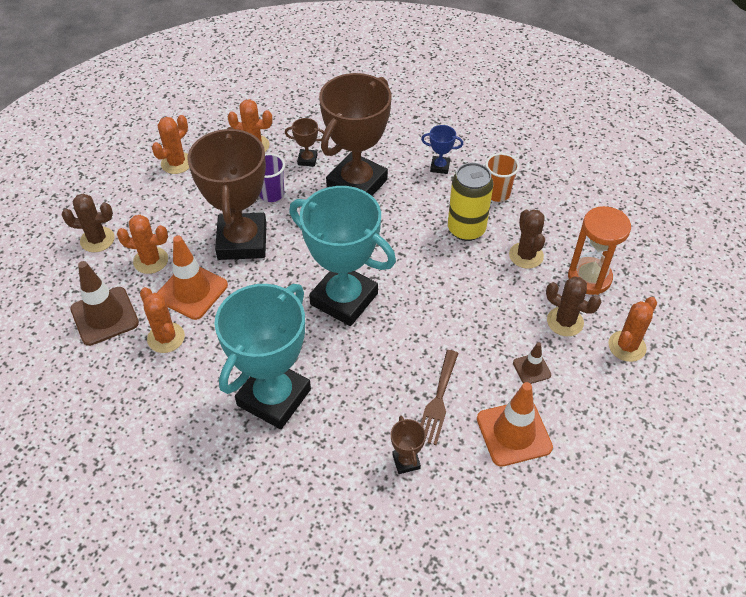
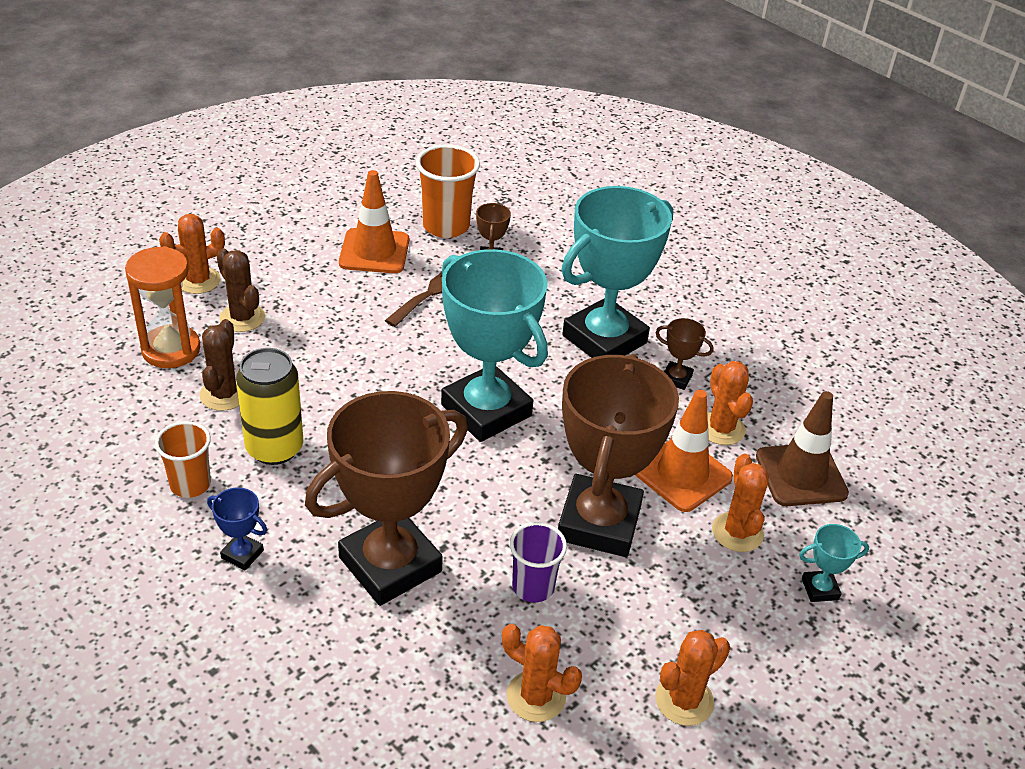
camera: 165 degrees left, 10 degrees down
brown cactus [61,193,115,252] -> turquoise trophy [799,524,869,602]
orange cactus [117,215,168,274] -> orange cactus turned 60 degrees clockwise [712,454,769,552]
brown trophy [285,118,324,167] -> brown trophy moved to [655,318,714,390]
brown traffic cone [513,342,551,384] -> none
none -> orange cup [416,144,480,238]

